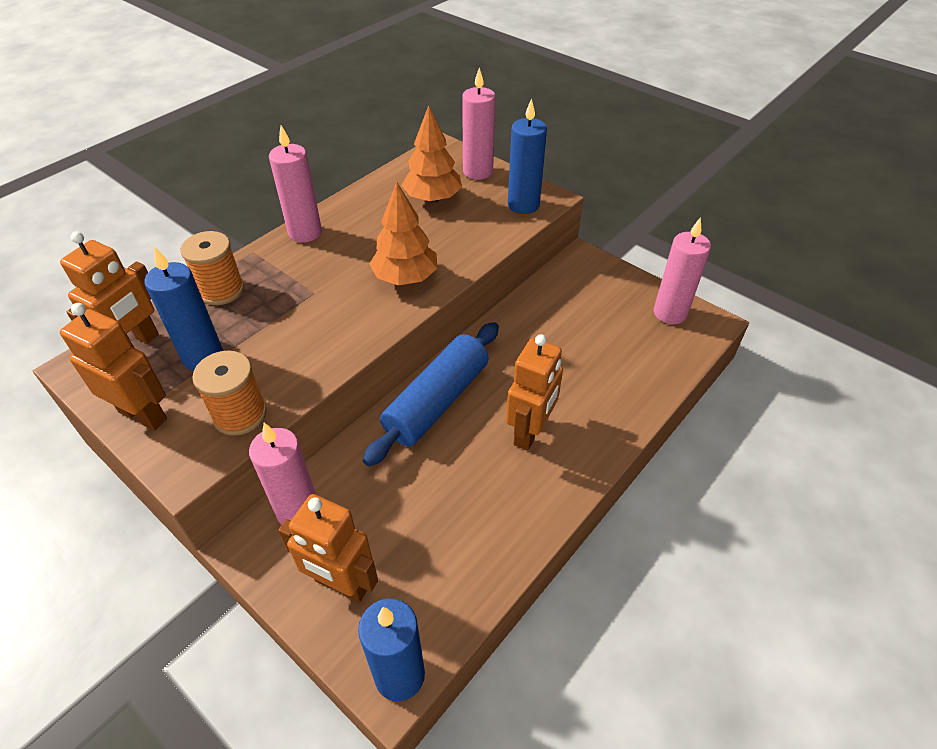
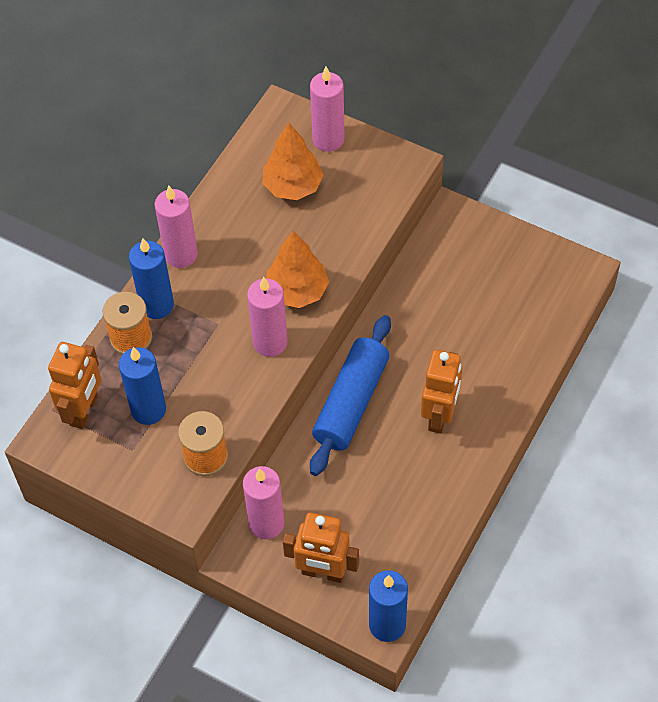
camera: 10 degrees left, 10 degrees up
orange robot [60,303,167,431] -> none
blue candle [508,98,547,214] -> blue candle moved to [129,238,174,319]
pink candle [654,217,711,324] -> pink candle moved to [247,277,288,357]

